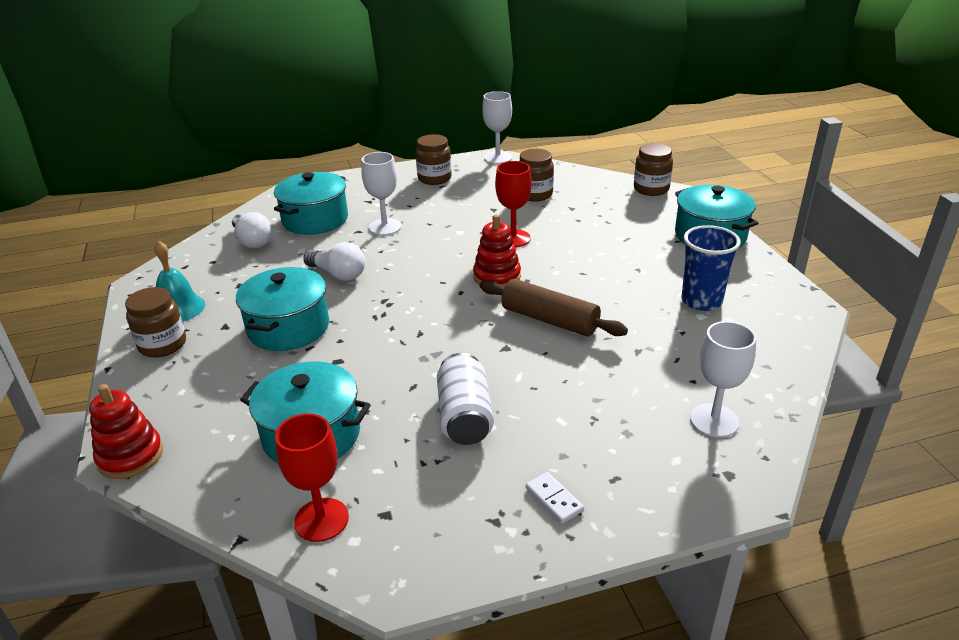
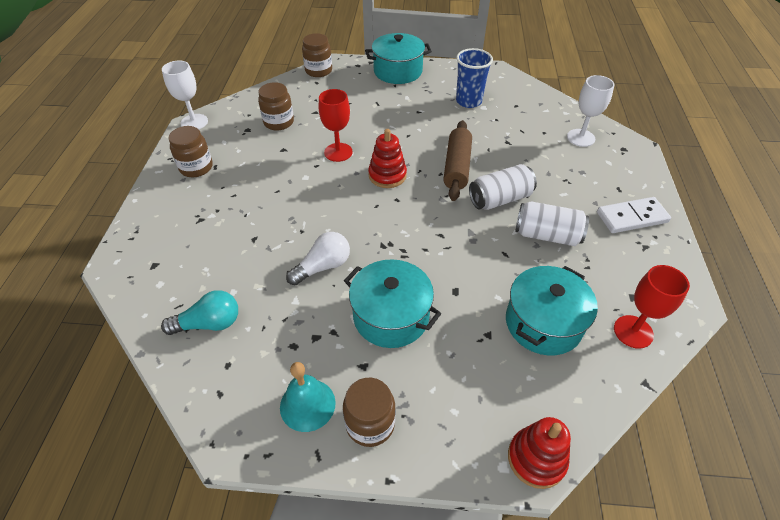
camera: 70 degrees left, 15 degrees up
white light bulb [232,212,272,248] -> turquoise light bulb [161,290,238,335]
turquoise pot [274,172,348,235] -> none
white goblet [361,152,402,235] -> none
brown rolling pin [480,279,628,337] -> brown rolling pin turned 45 degrees counterclockwise [443,120,472,201]
white domino [526,472,584,524] -> white domino [597,197,671,233], size x1.82
none -> white can [469,164,537,210]

